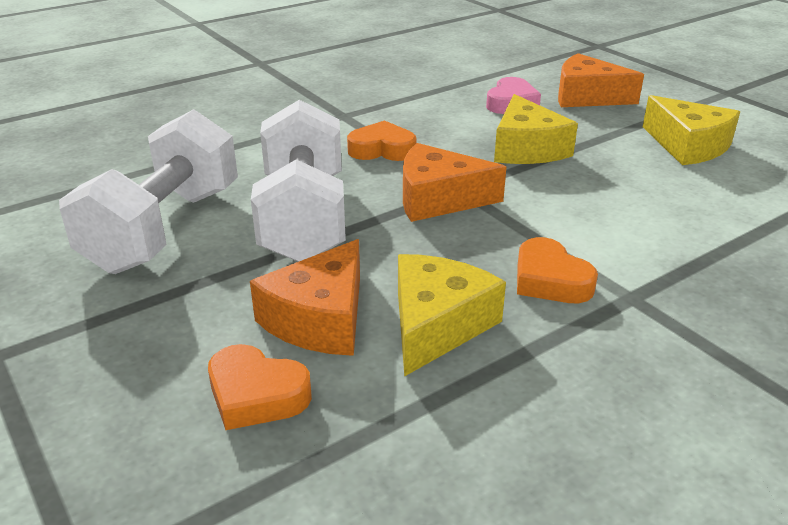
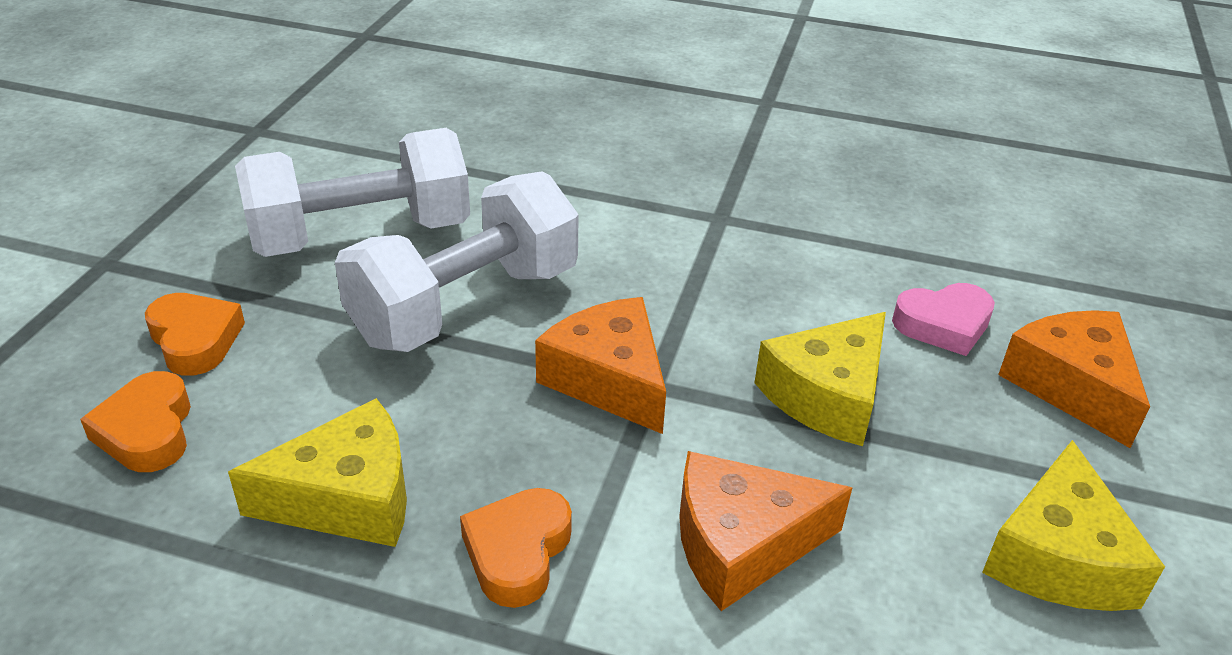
camera: 50 degrees right, 5 degrees up
orange cheese [250,239,360,356] -> orange cheese moved to [679,451,852,611]
orange heart [347,120,417,161] -> orange heart moved to [145,293,245,376]

